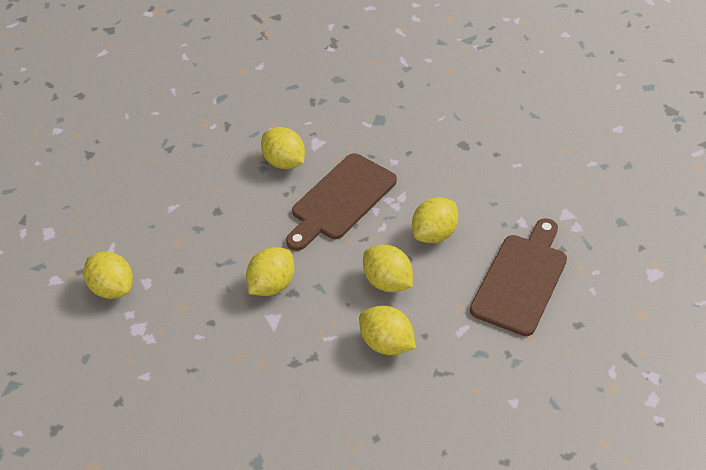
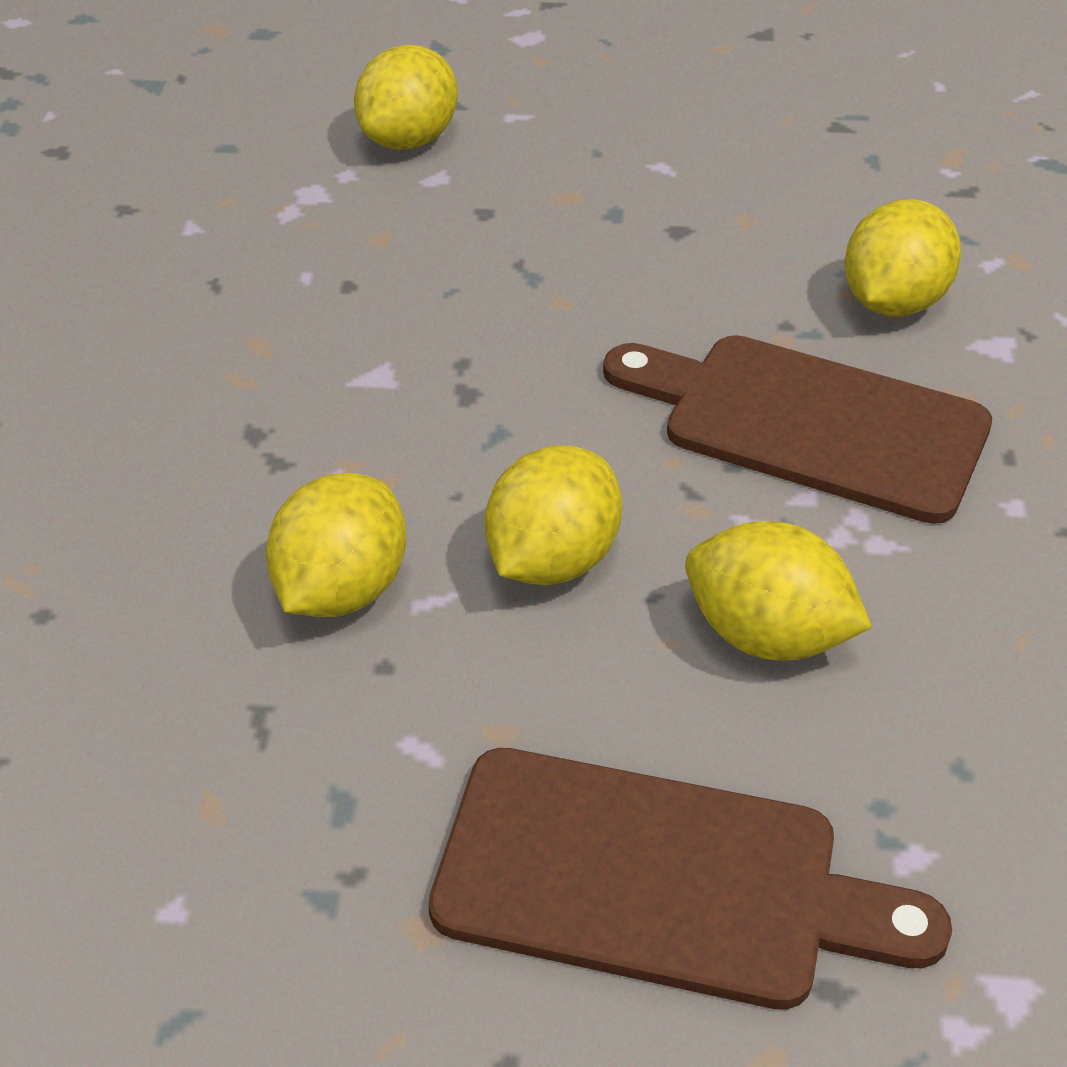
camera: 75 degrees right, 5 degrees down
yellow lemon [246,247,294,296] -> none

